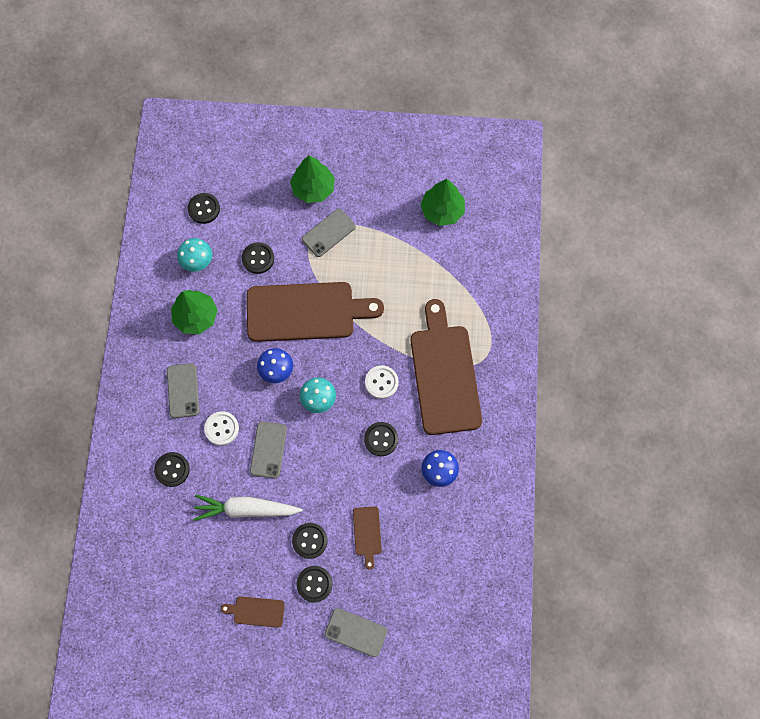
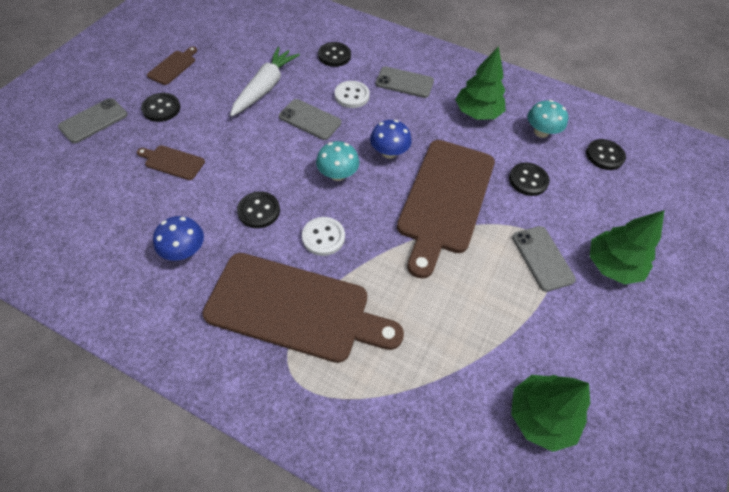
camera: 110 degrees right, 15 degrees down
black button [292,523,327,559] -> none

